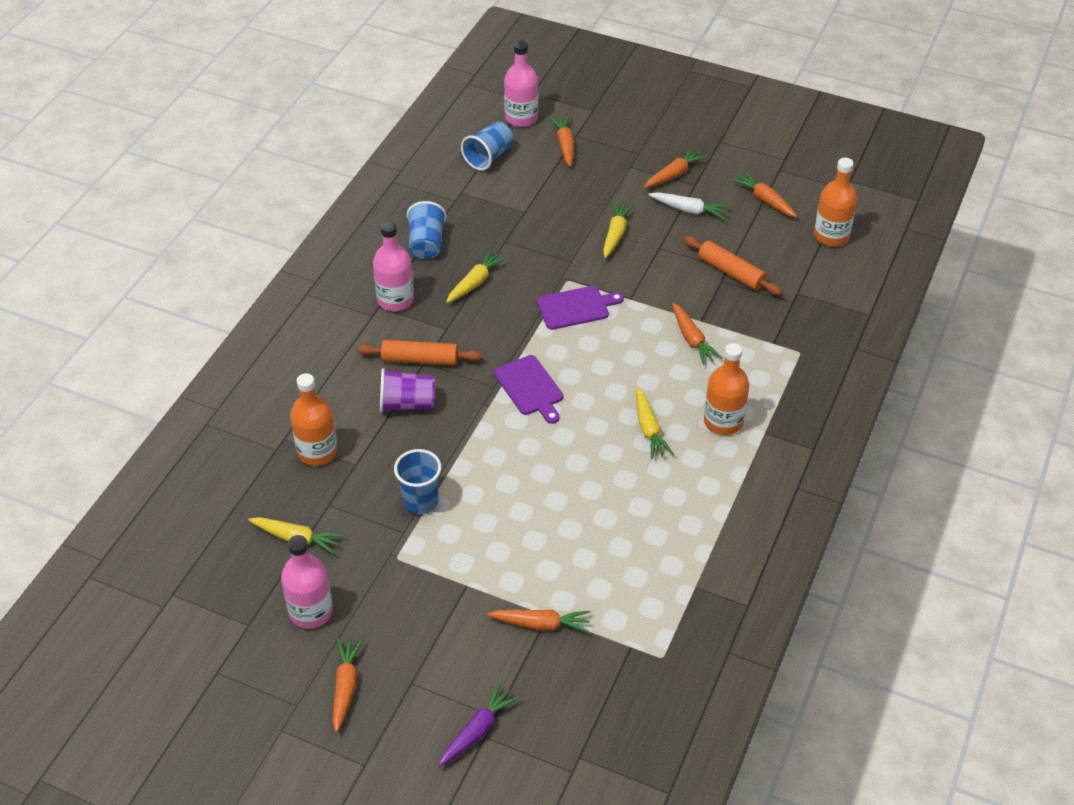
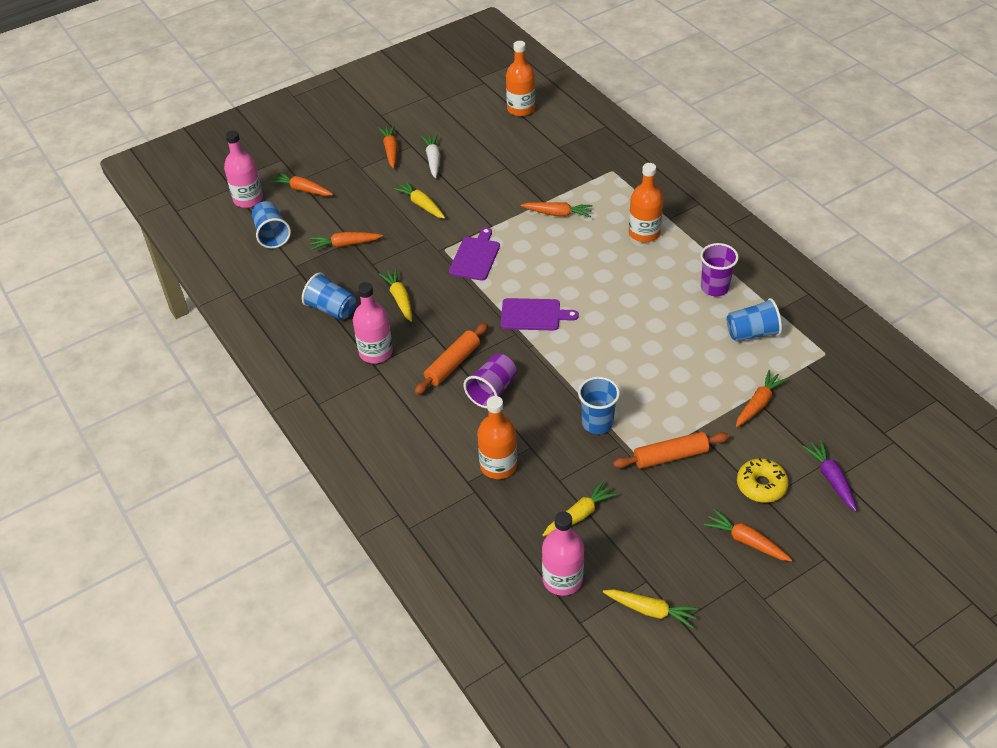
camera: 55 degrees left, 0 degrees up
pink bottle [281,535,333,629] -> pink bottle moved to [542,512,584,596]
yellow carrot [636,387,674,459] -> yellow carrot moved to [603,589,699,628]
white carrot [649,192,729,219] -> white carrot turned 60 degrees counterclockwise [421,134,440,178]
orange rolling pin [684,236,782,295] -> orange rolling pin moved to [613,432,729,469]
orange carrot [732,172,797,218] -> orange carrot moved to [310,232,383,250]
none -> purple cup [700,243,739,296]
none -> blue cup [727,298,782,342]
none -> yellow donut [737,458,789,503]

